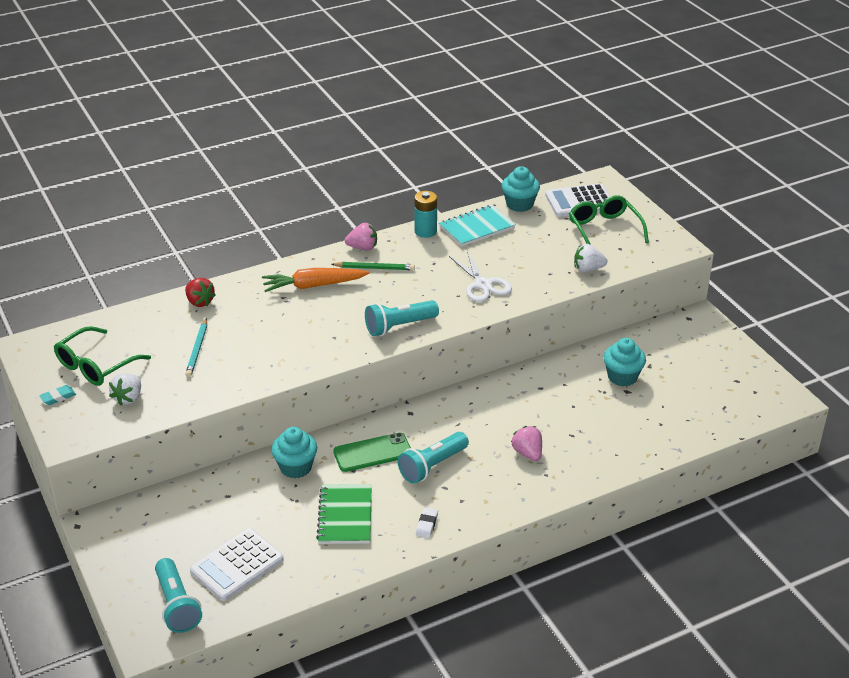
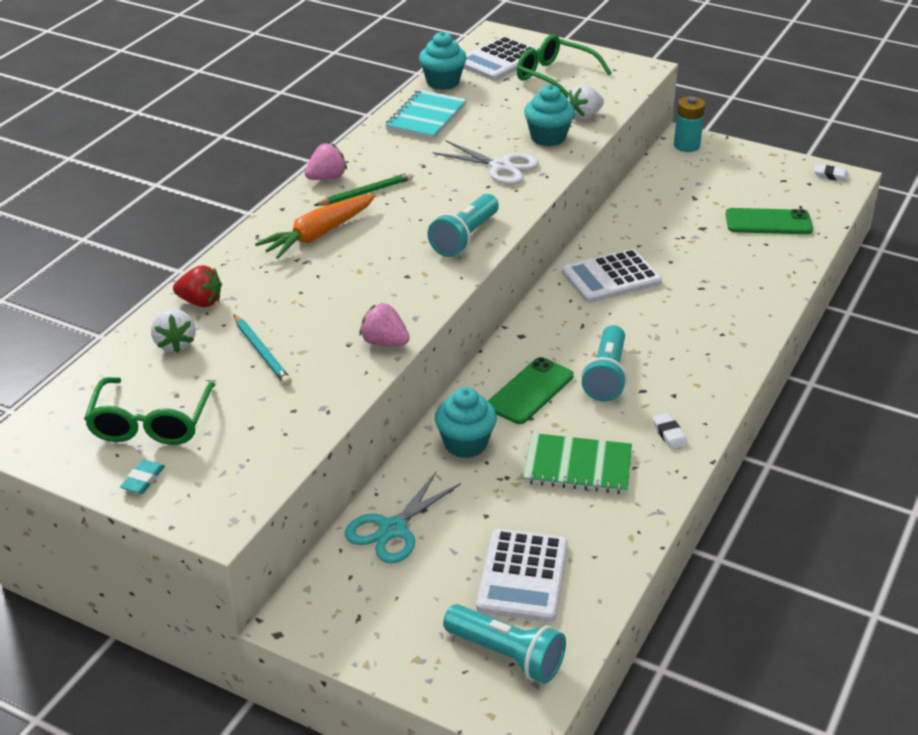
camera: 35 degrees left, 0 degrees up
white strawberry [109,373,141,406] -> white strawberry moved to [151,309,196,353]
green notebook [316,484,372,544] -> green notebook turned 45 degrees counterclockwise [523,433,632,494]
turquoise battery [414,191,437,238] -> turquoise battery moved to [674,96,705,152]
pink strawberry [511,426,542,461] -> pink strawberry moved to [360,303,410,346]
turquoise cupcake [603,338,646,386] -> turquoise cupcake moved to [524,85,575,146]
none -> turquoise scissors [345,472,461,563]
none -> white calculator [562,249,662,303]
none -> green phone [726,208,813,234]
none -> white eraser [814,164,849,182]

